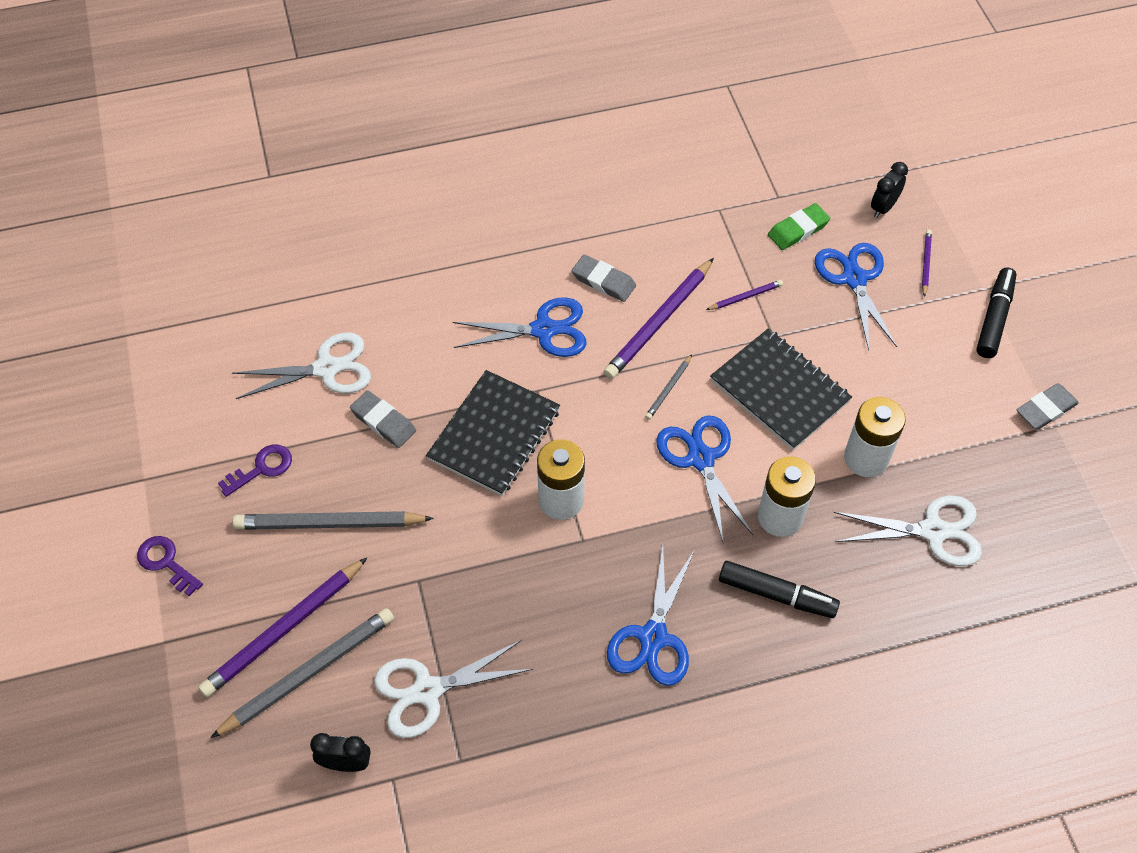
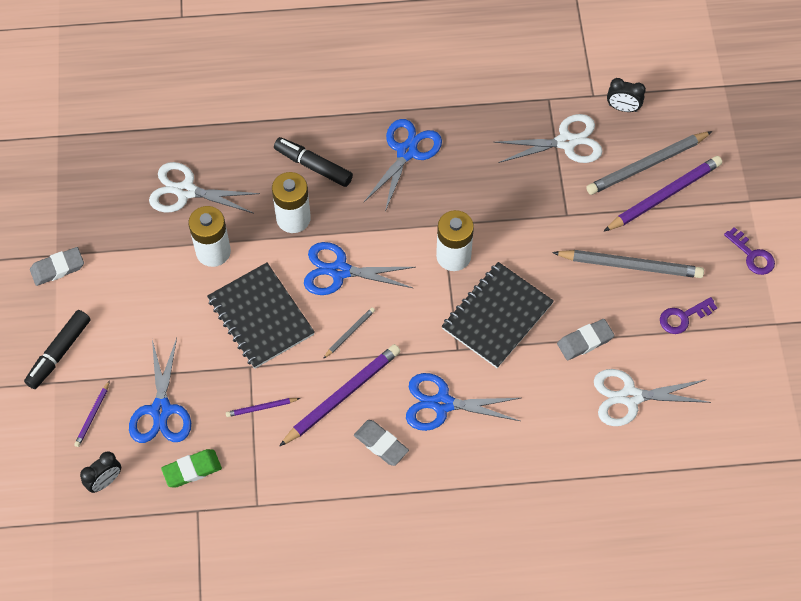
camera: 170 degrees left, 5 degrees up
grey eraser [350,390,416,448] -> grey eraser turned 75 degrees counterclockwise [557,319,615,360]
blue scissors [656,415,753,542] -> blue scissors turned 105 degrees clockwise [304,242,416,295]

